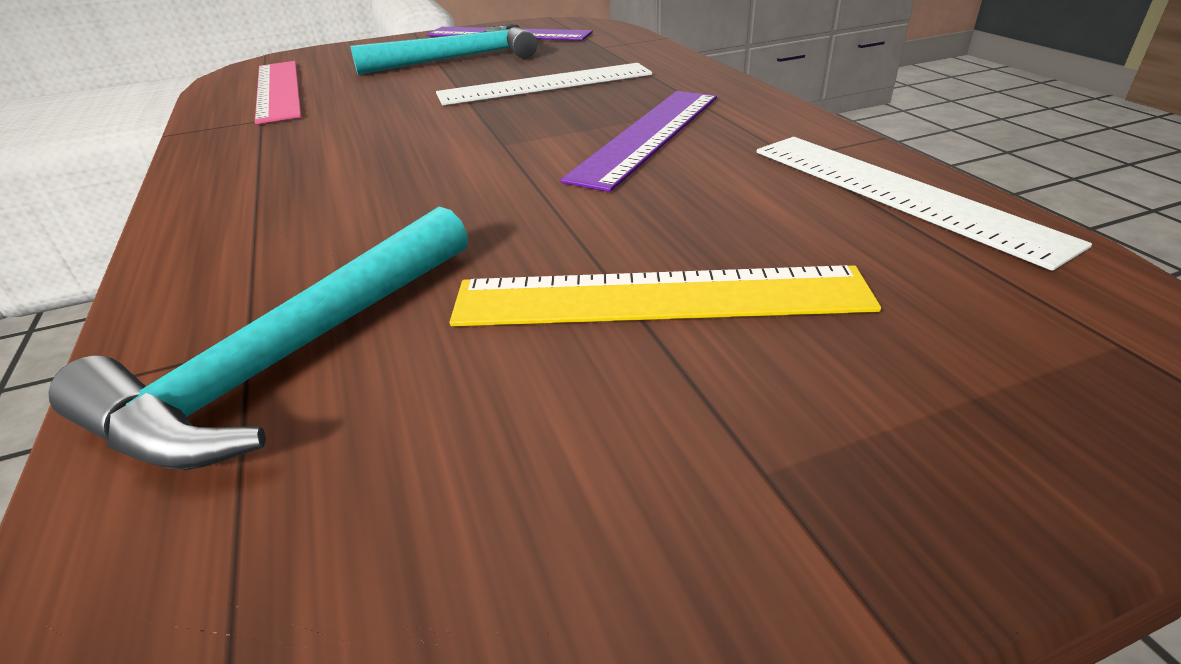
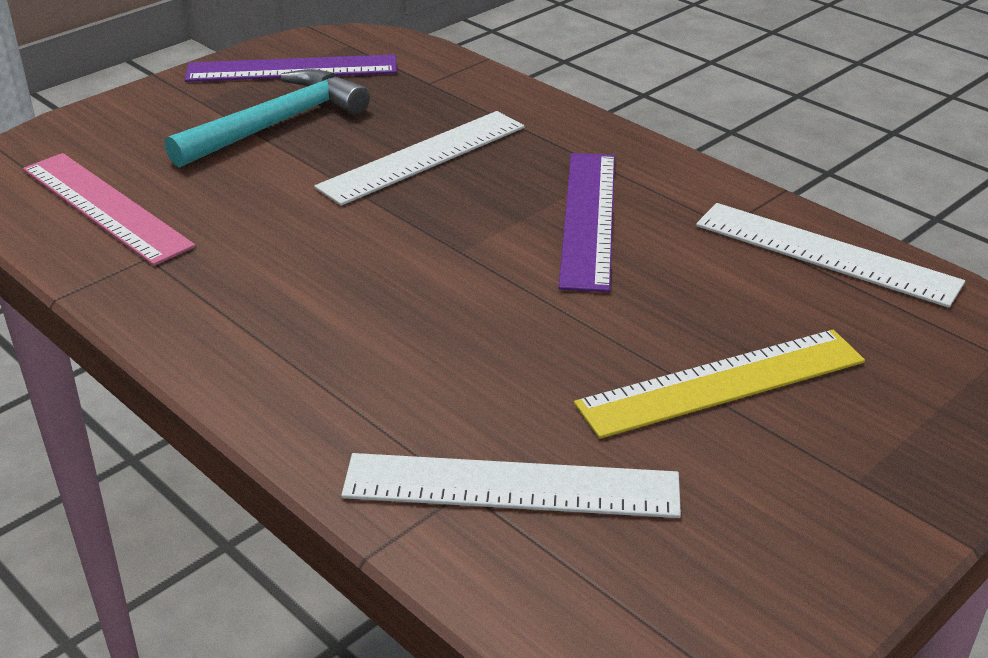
camera: 25 degrees left, 0 degrees up
turquoise hammer [48,207,468,470] -> white ruler [341,453,681,518]

